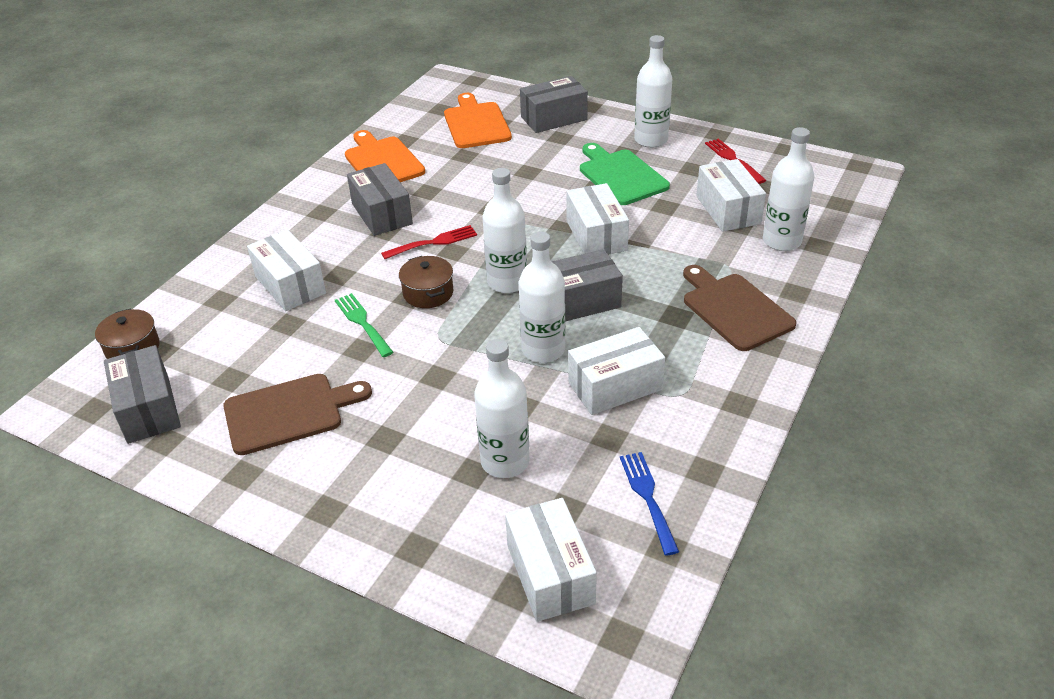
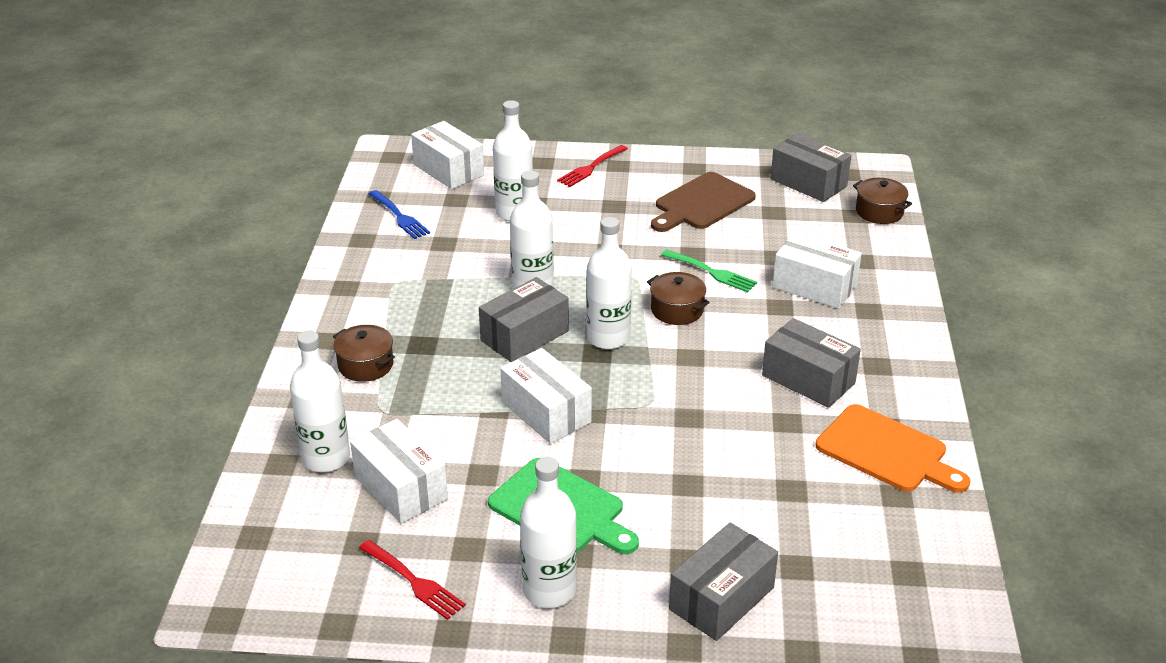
camera: 155 degrees right, 5 degrees down
red fork [381,225,477,259] -> red fork moved to [557,145,628,187]
orange cutting board [444,93,512,148] -> none
white box [568,327,665,415] -> none
brown cutting board [683,265,796,351] -> brown pot [333,325,395,382]

